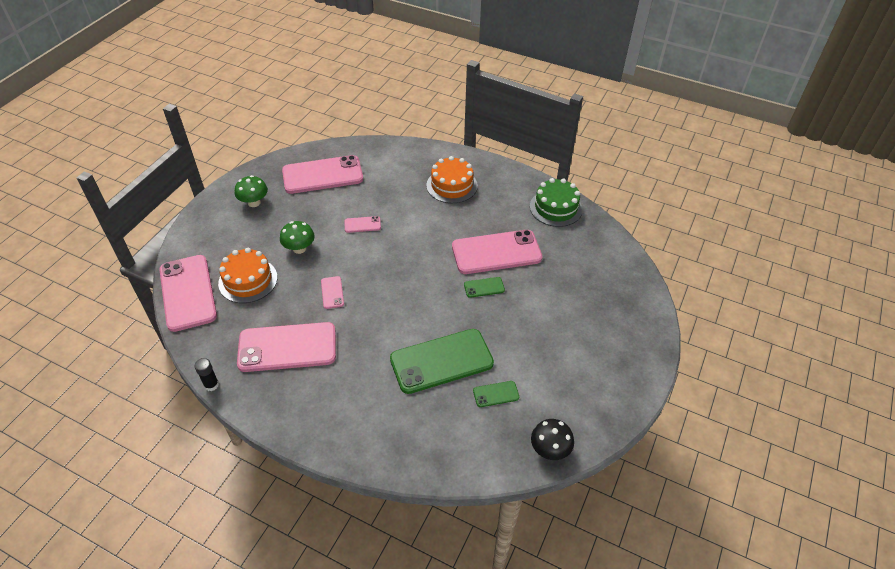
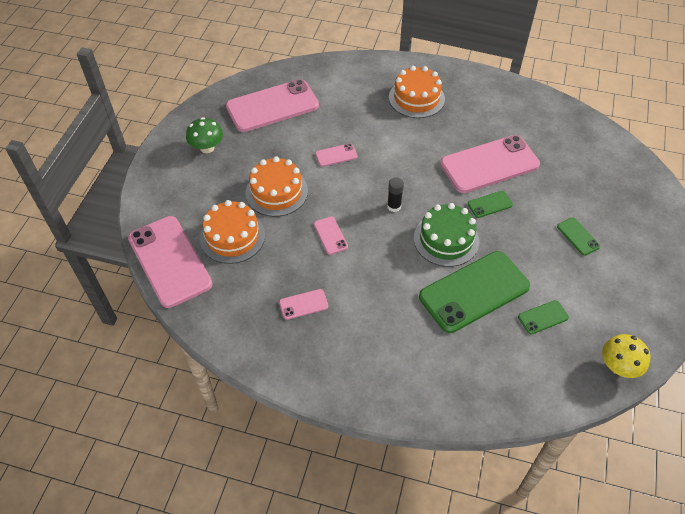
camera: 10 degrees left, 5 degrees up
black glue stick [194,358,219,391] -> black glue stick moved to [387,177,404,212]
pink phone [237,322,336,372] -> pink phone [279,289,328,320], size x0.43
green mushroom [280,221,315,254] -> orange cake [245,156,308,217]
green cake [530,178,583,227] -> green cake moved to [414,203,479,267]
black mushroom [531,419,574,460] -> yellow mushroom [602,334,650,378]
none -> green phone [557,218,600,256]

